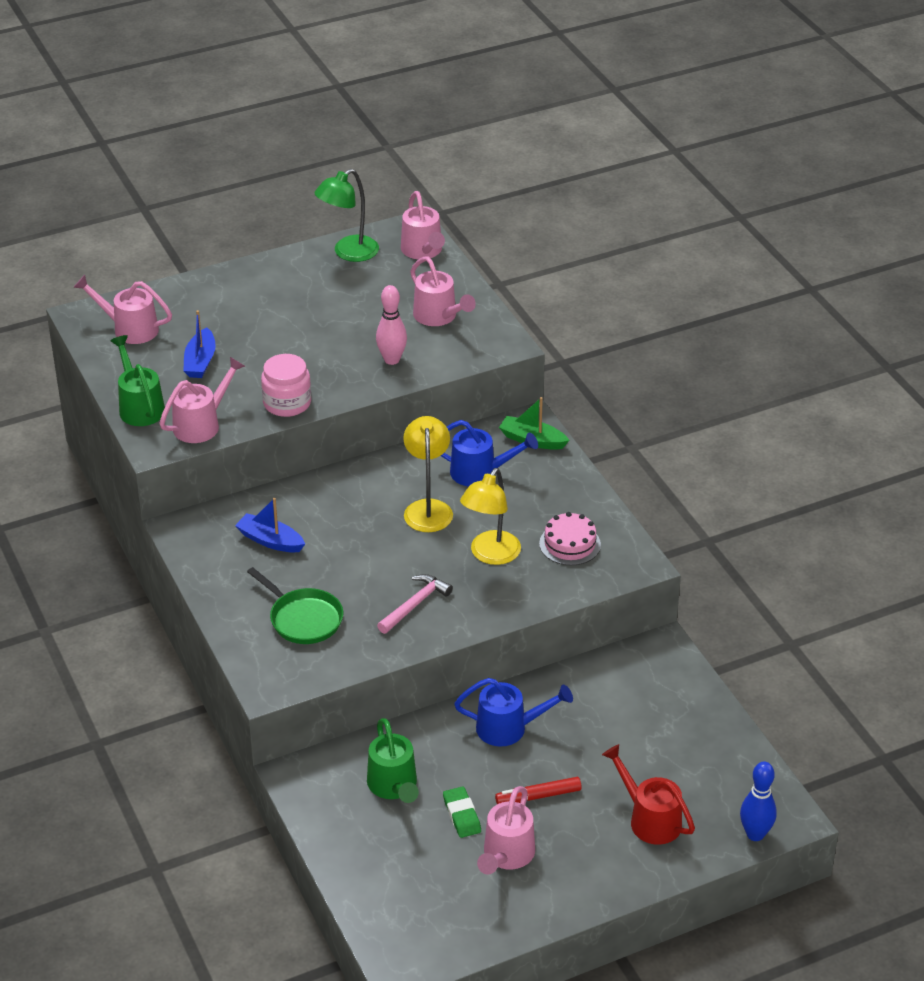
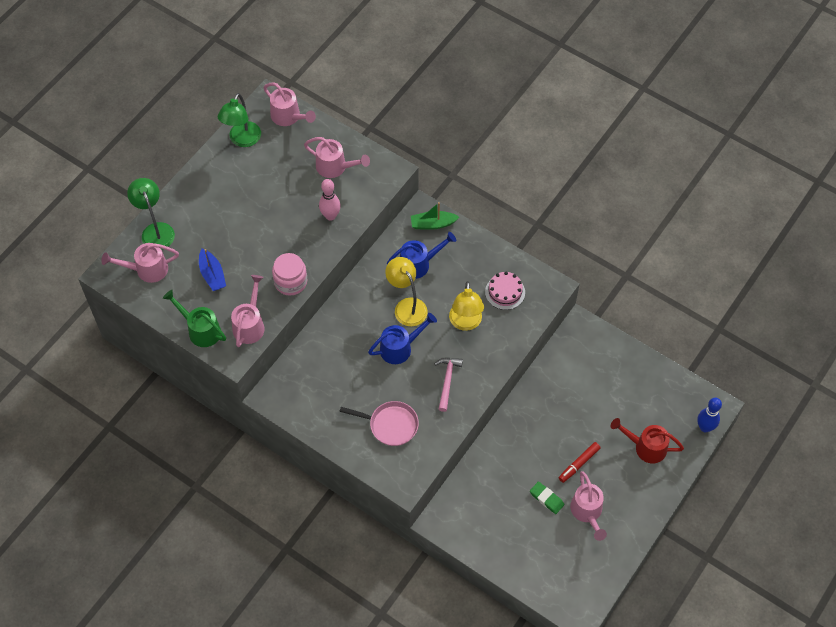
camera: 30 degrees left, 20 degrees up
blue boat [235,498,305,553] -> none
green pan [247,567,344,644] -> pink pan [339,401,419,446]
green watering can [367,718,419,803] -> none
blue watering can [454,678,573,747] -> blue watering can moved to [368,313,437,364]
none -> green lamp [127,178,175,250]

